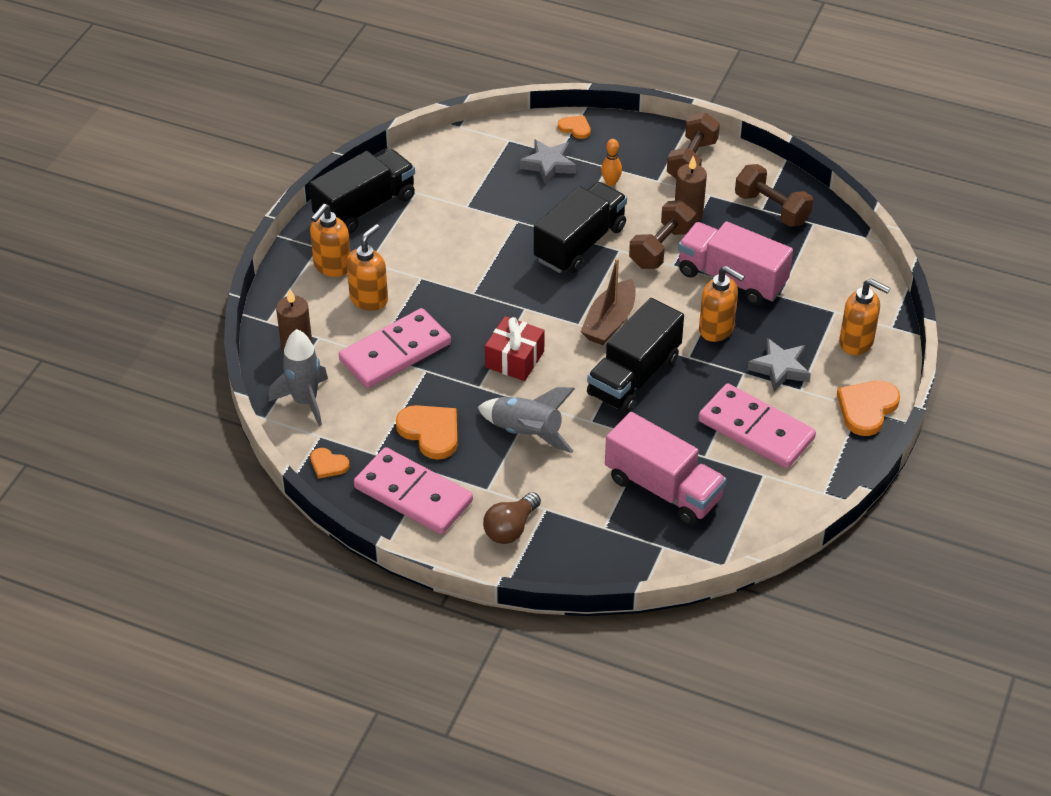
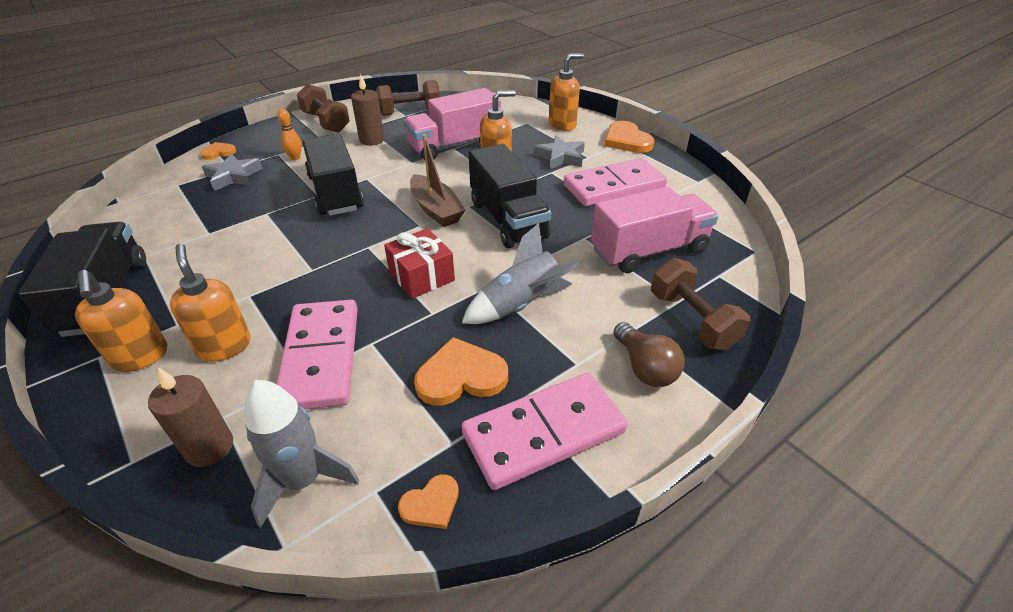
camera: 60 degrees left, 5 degrees down
brown dumbbell [629,200,696,269] -> brown dumbbell moved to [651,258,750,350]

